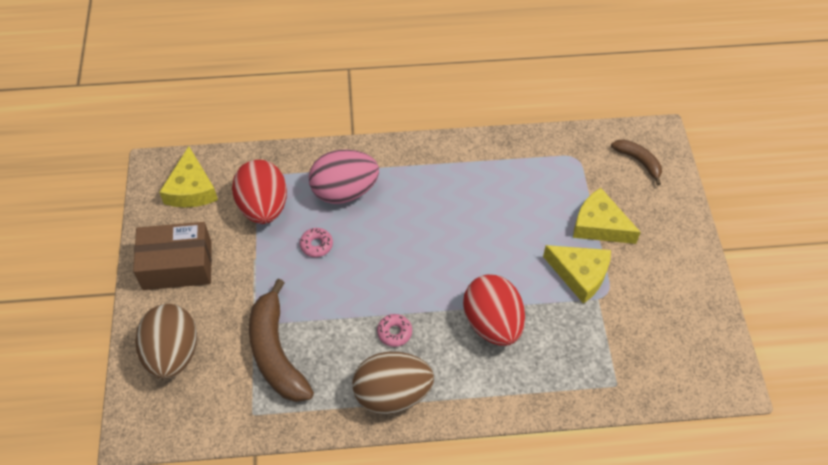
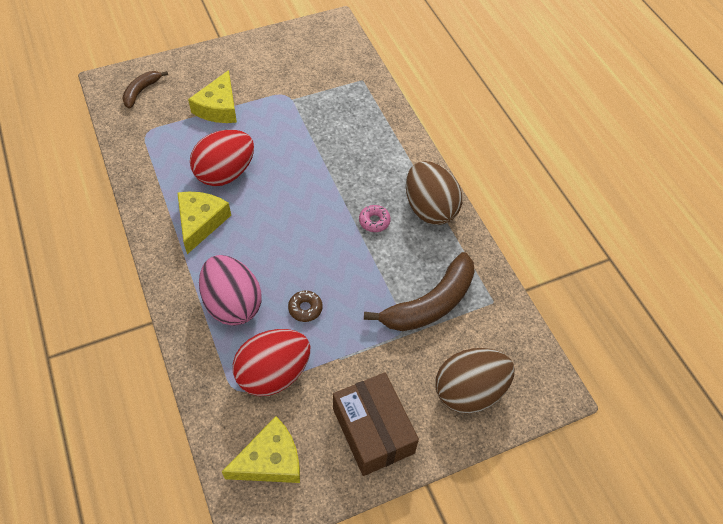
camera: 110 degrees left, 0 degrees up
pink donut [300,228,333,257] -> brown donut [288,290,323,322]
red egg [463,274,525,346] -> red egg moved to [190,130,254,186]
yellow cheese [543,245,611,304] -> yellow cheese moved to [177,192,231,254]

